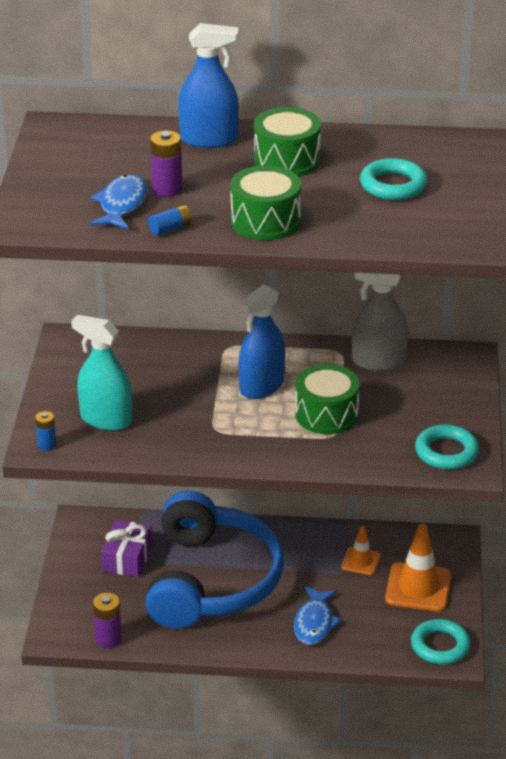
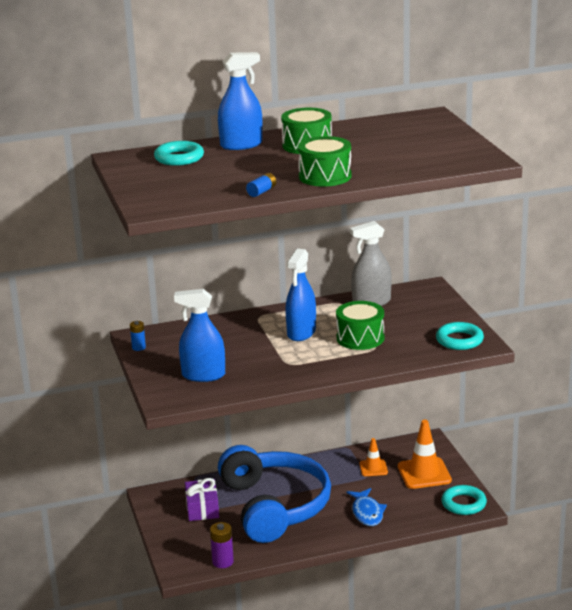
camera: 20 degrees left, 10 degrees down
blue battery [35,411,56,451] -> blue battery moved to [130,321,146,351]
turquoise spray bottle [71,315,132,431] -> blue spray bottle [174,289,225,382]
blue fish [90,174,148,230] -> none
purple battery [150,131,182,197] -> none
turquoise ring [360,158,427,200] -> turquoise ring moved to [154,141,204,166]

